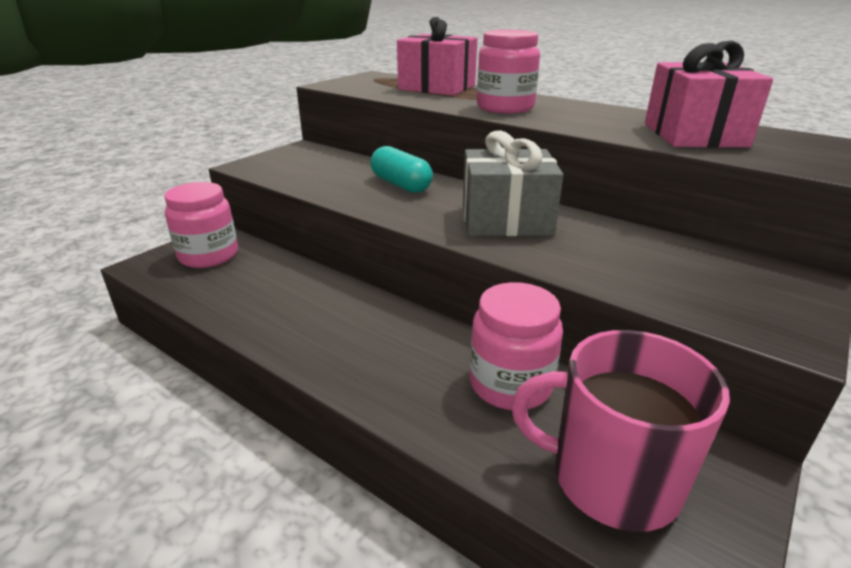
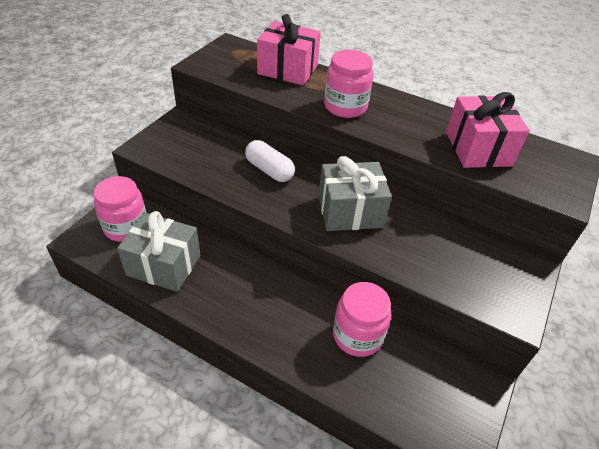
camera: 10 degrees left, 15 degrees up
turquoise capsule [370,146,433,193] -> white capsule [245,140,295,182]
pink mug [511,330,730,532] -> none
none -> grey gift [117,211,201,292]

